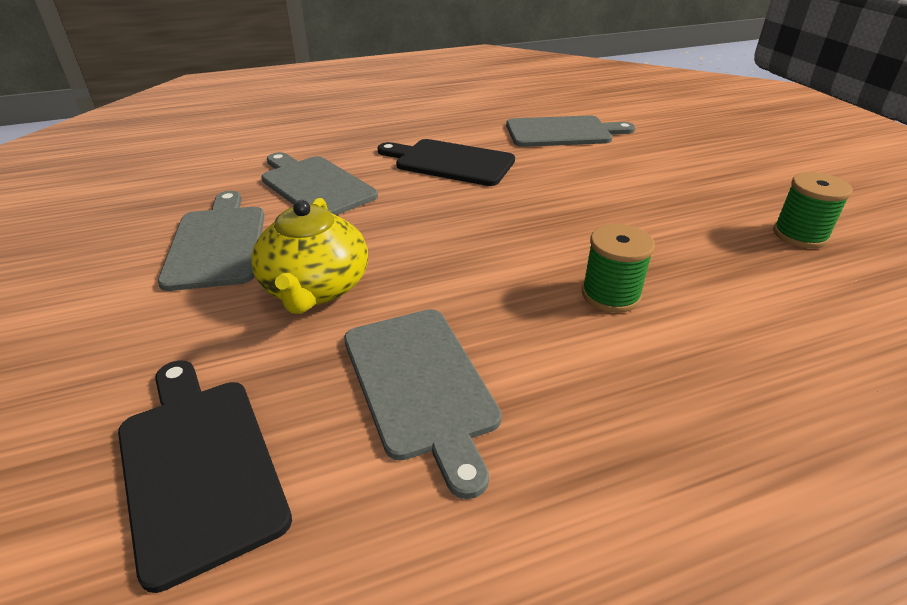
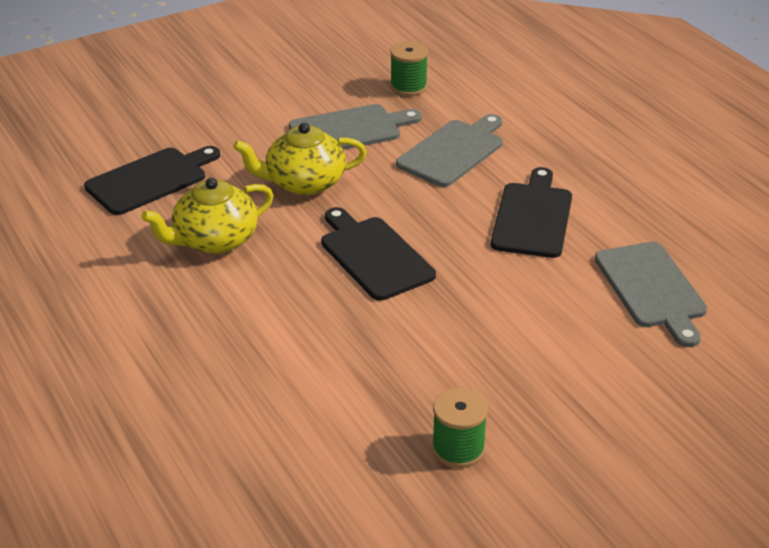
camera: 80 degrees right, 0 degrees up
grey cutting board [344,309,502,499] -> yellow teapot [141,178,274,254]
green spool [582,224,655,313] -> green spool moved to [390,41,428,96]
none -> black cutting board [321,207,436,301]

